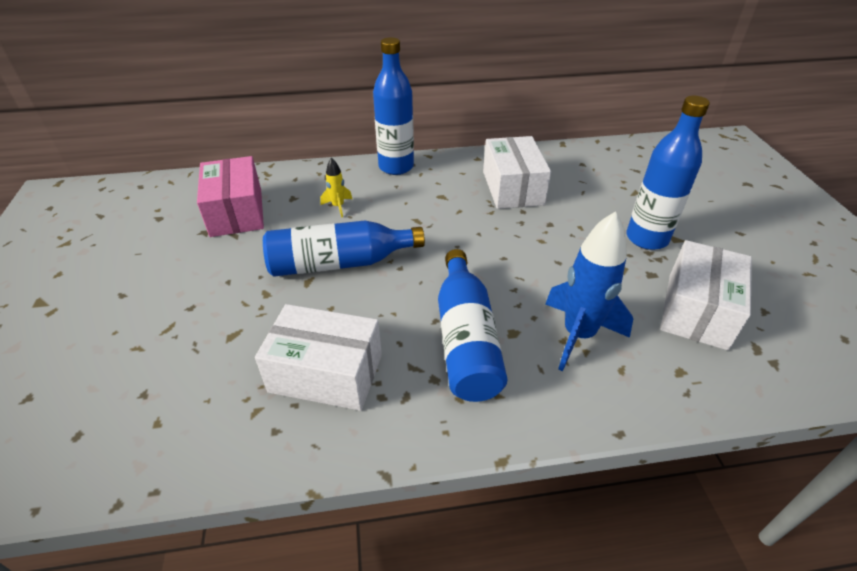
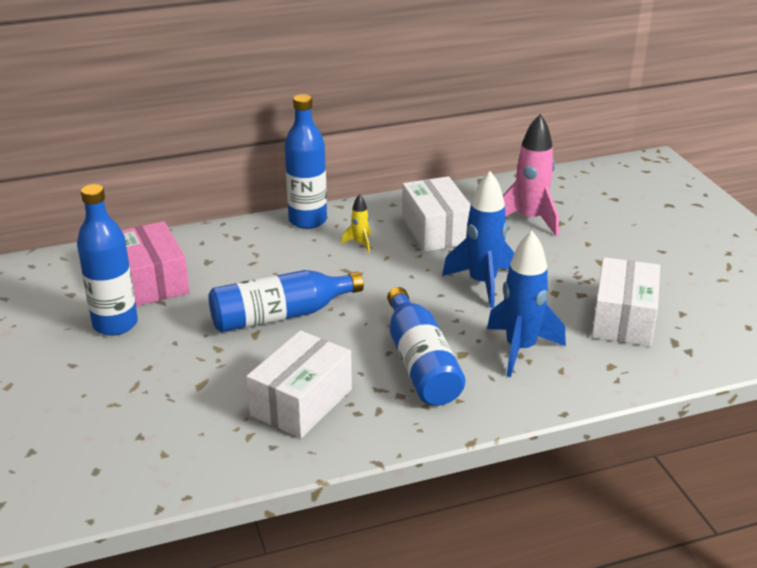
camera: 10 degrees left, 10 degrees down
white box [255,304,382,411] -> white box turned 60 degrees counterclockwise [246,330,352,438]
yellow rocket [320,158,352,217] -> yellow rocket moved to [341,194,371,253]
blue bottle [626,96,710,250] -> blue bottle moved to [77,184,138,336]
none -> blue rocket [442,171,514,308]
none -> pink rocket [503,114,559,236]

